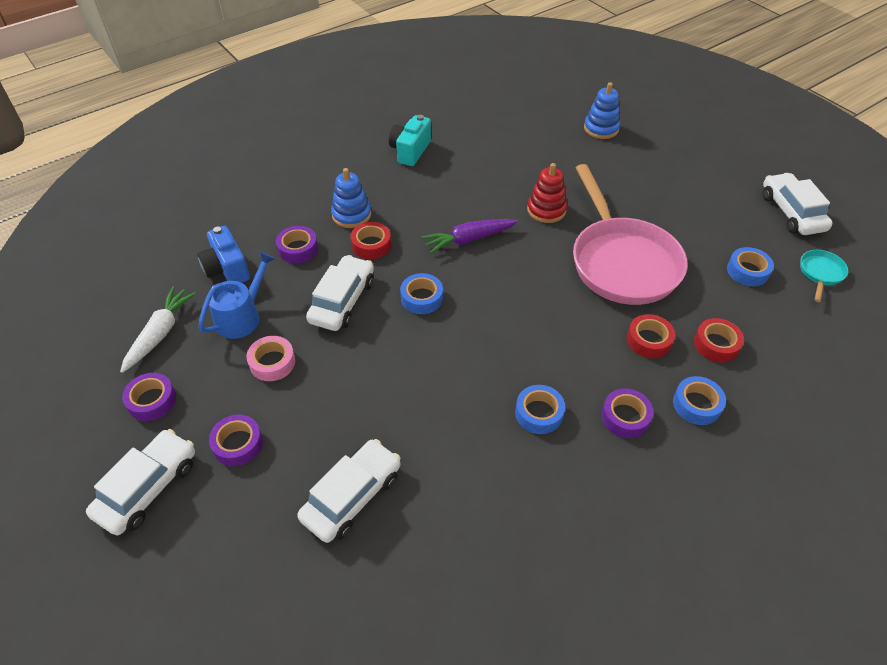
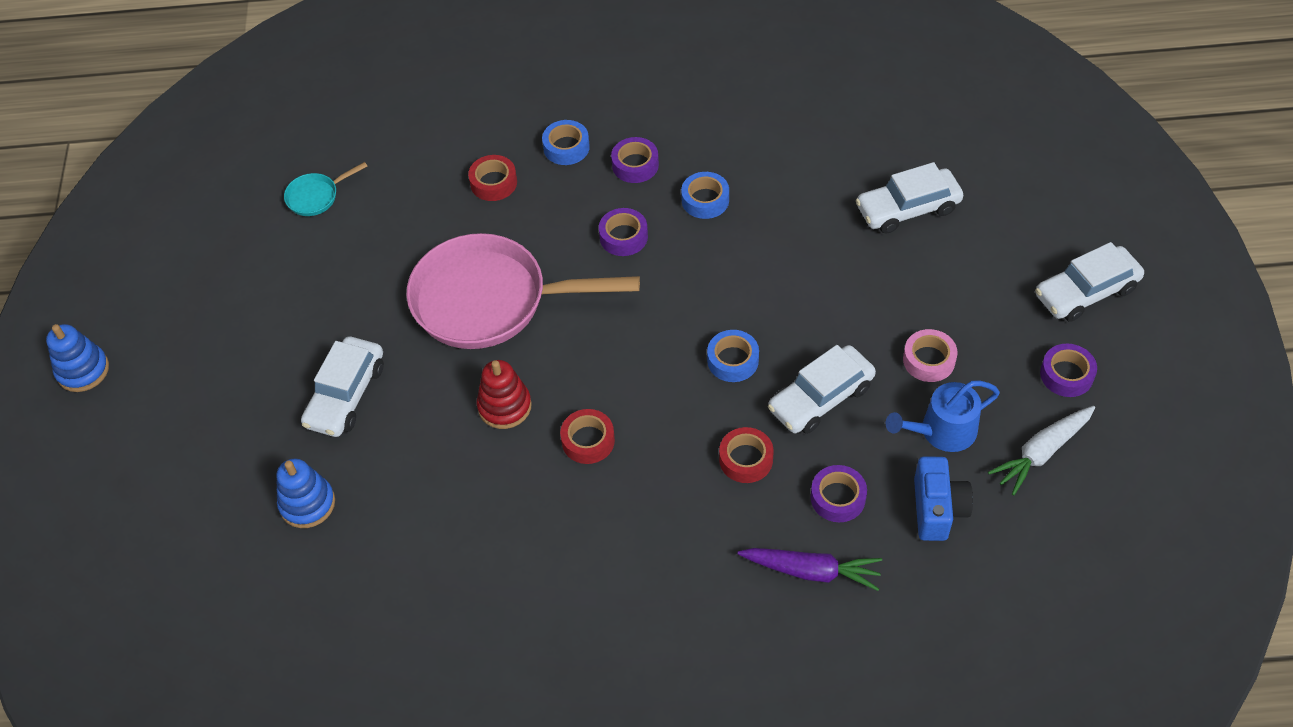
camera: 145 degrees left, 5 degrees up
purple tape [209,414,263,466] -> purple tape moved to [599,208,648,256]
blue stacking toy [331,168,371,228] -> blue stacking toy moved to [46,324,109,392]
turquoise camera [389,115,431,166] -> none
purple carrot [421,219,518,254] -> purple carrot moved to [738,548,882,591]
pink pan [573,164,688,305] -> pink pan turned 105 degrees counterclockwise [406,233,640,349]
red tape [627,314,675,358] -> red tape moved to [560,409,615,464]
blue tape [727,247,774,286] -> none
white car [763,173,832,235] -> white car moved to [301,337,384,437]

